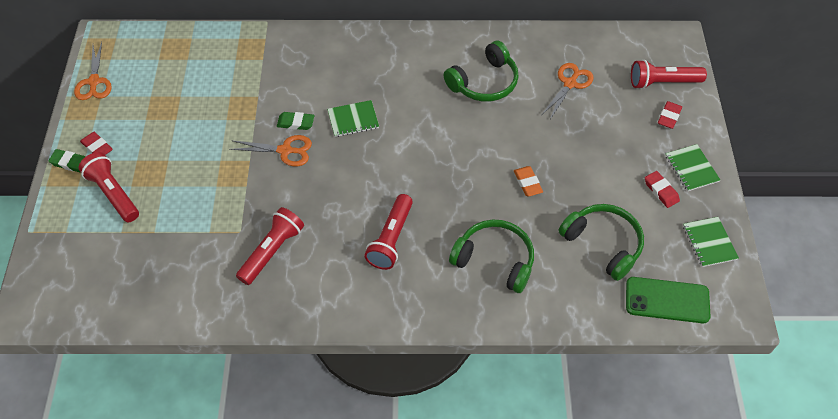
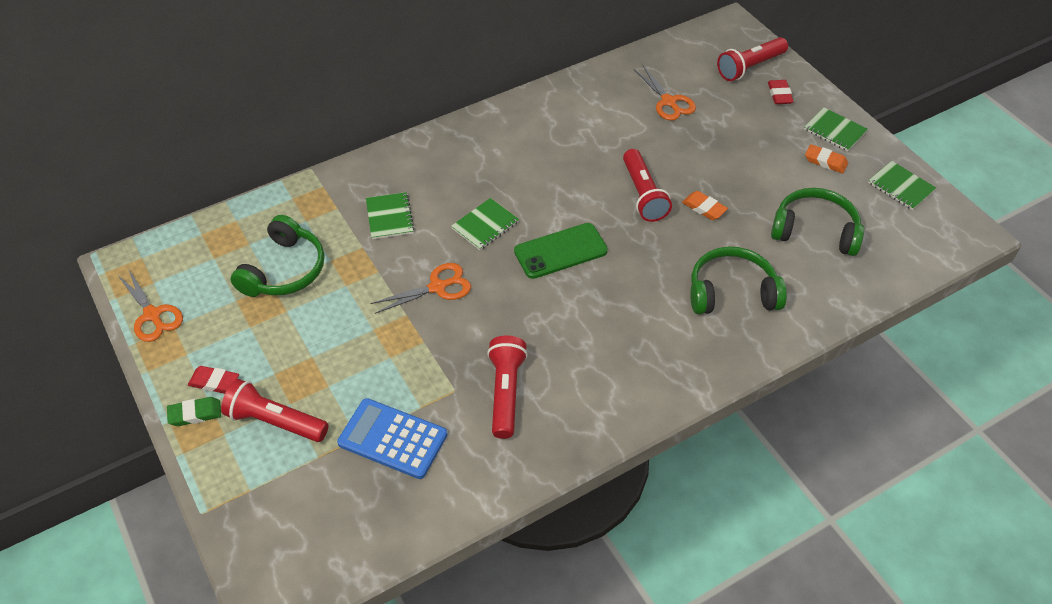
camera: 30 degrees left, 5 degrees down
green eraser [277,112,314,130] -> none
red flashlight [364,194,413,270] -> red flashlight moved to [623,149,672,222]
green headphones [444,41,518,102] -> green headphones moved to [230,215,325,297]
orange scissors [542,63,593,119] -> orange scissors turned 150 degrees clockwise [634,65,696,121]
green phone [626,277,711,323] -> green phone moved to [514,223,608,279]
red eraser [645,171,680,208] -> orange eraser [805,144,848,173]
none -> blue calculator [337,398,447,479]
none -> green notebook [366,192,414,239]

